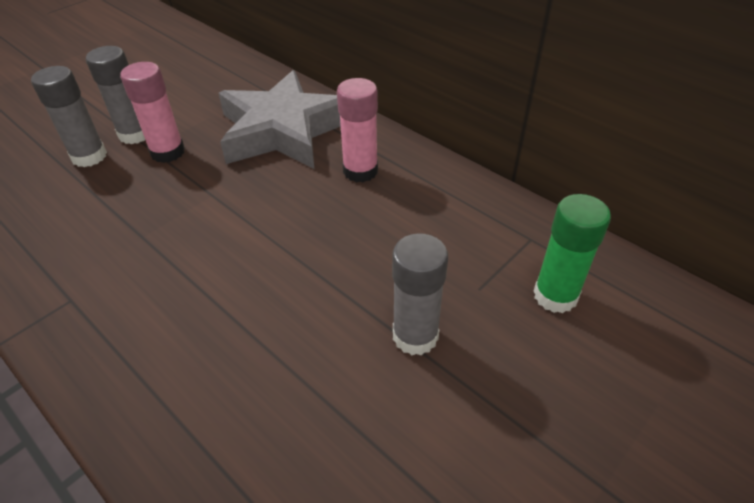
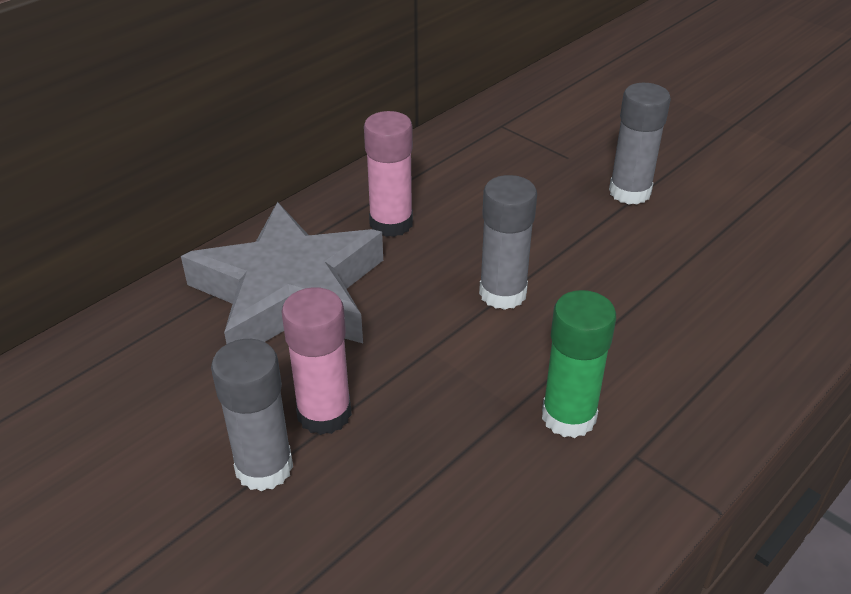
camera: 90 degrees left, 5 degrees down
grey glue stick [31,66,107,167] -> grey glue stick moved to [479,175,537,310]
green glue stick [533,194,611,313] -> green glue stick moved to [542,290,616,438]

